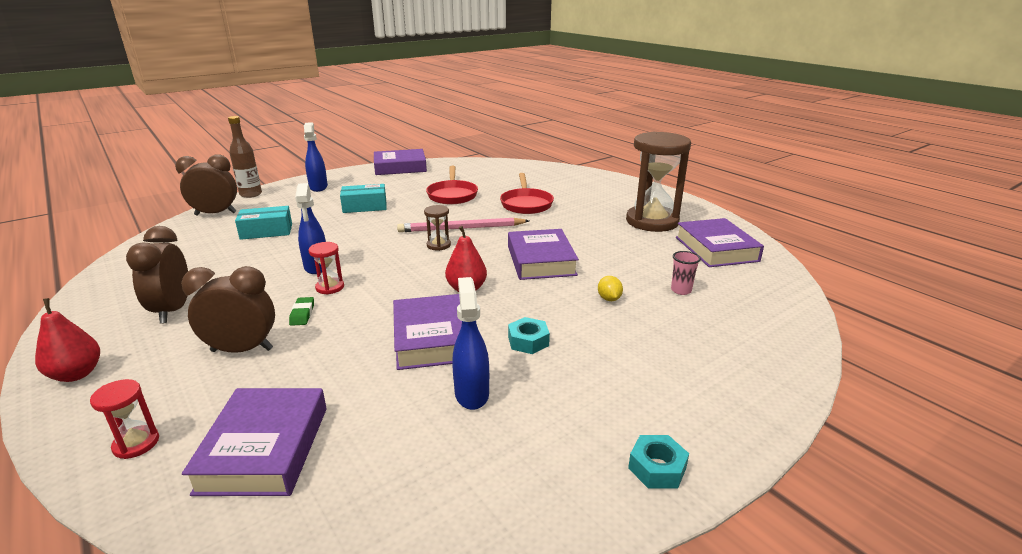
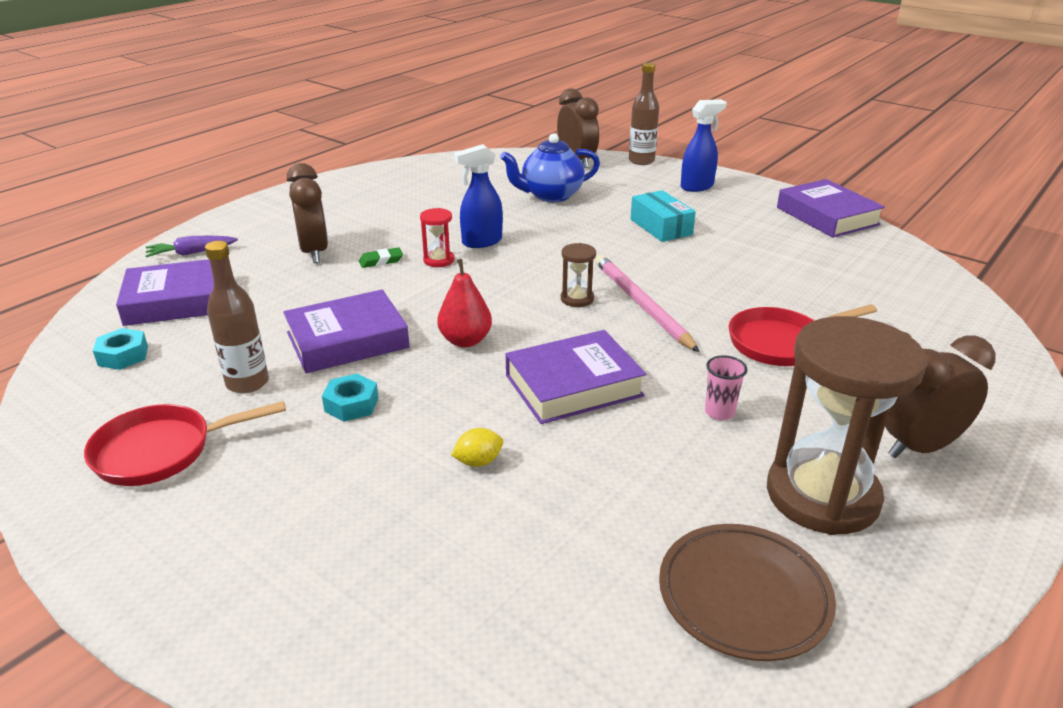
camera: 75 degrees right, 5 degrees up
red pear [35,298,100,382] -> none
red hourglass [90,379,159,459] -> purple carrot [146,236,238,257]
brown clock [126,226,188,324] -> brown clock moved to [885,336,995,458]
turquoise box [235,206,292,240] -> blue teapot [500,133,600,202]
red pan [426,165,478,204] -> red pan moved to [84,401,286,486]
blue spray bottle [452,277,489,410] -> brown bottle [205,241,269,394]
turquoise nut [628,435,689,488] -> turquoise nut moved to [93,328,148,370]
pink cup [671,251,701,295] -> pink cup moved to [705,355,747,420]
purple book [676,218,764,267] -> brown plate [659,524,836,661]

